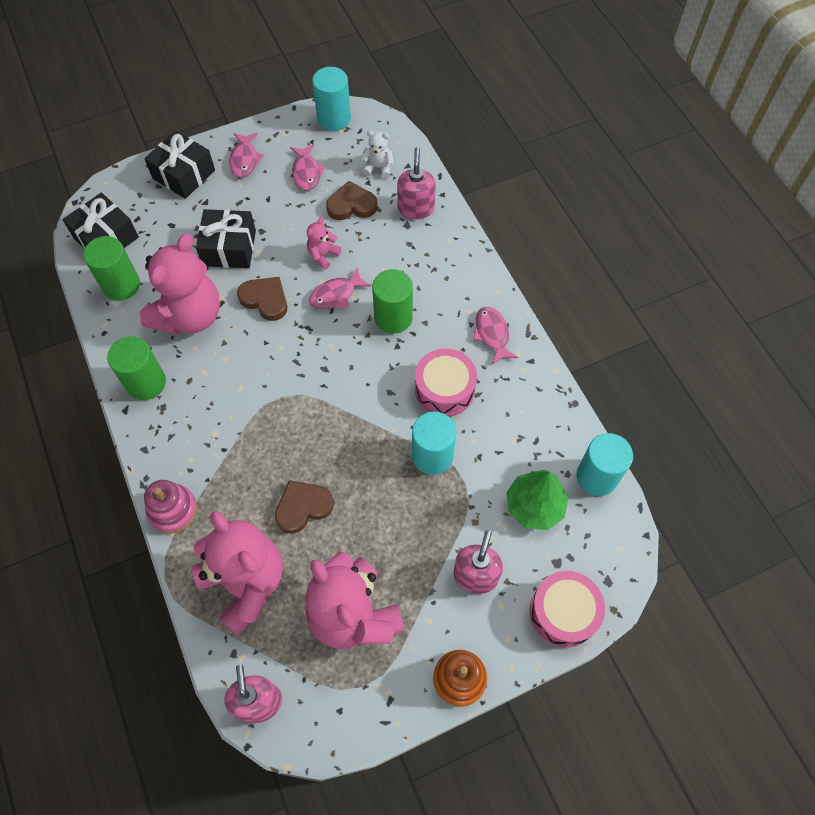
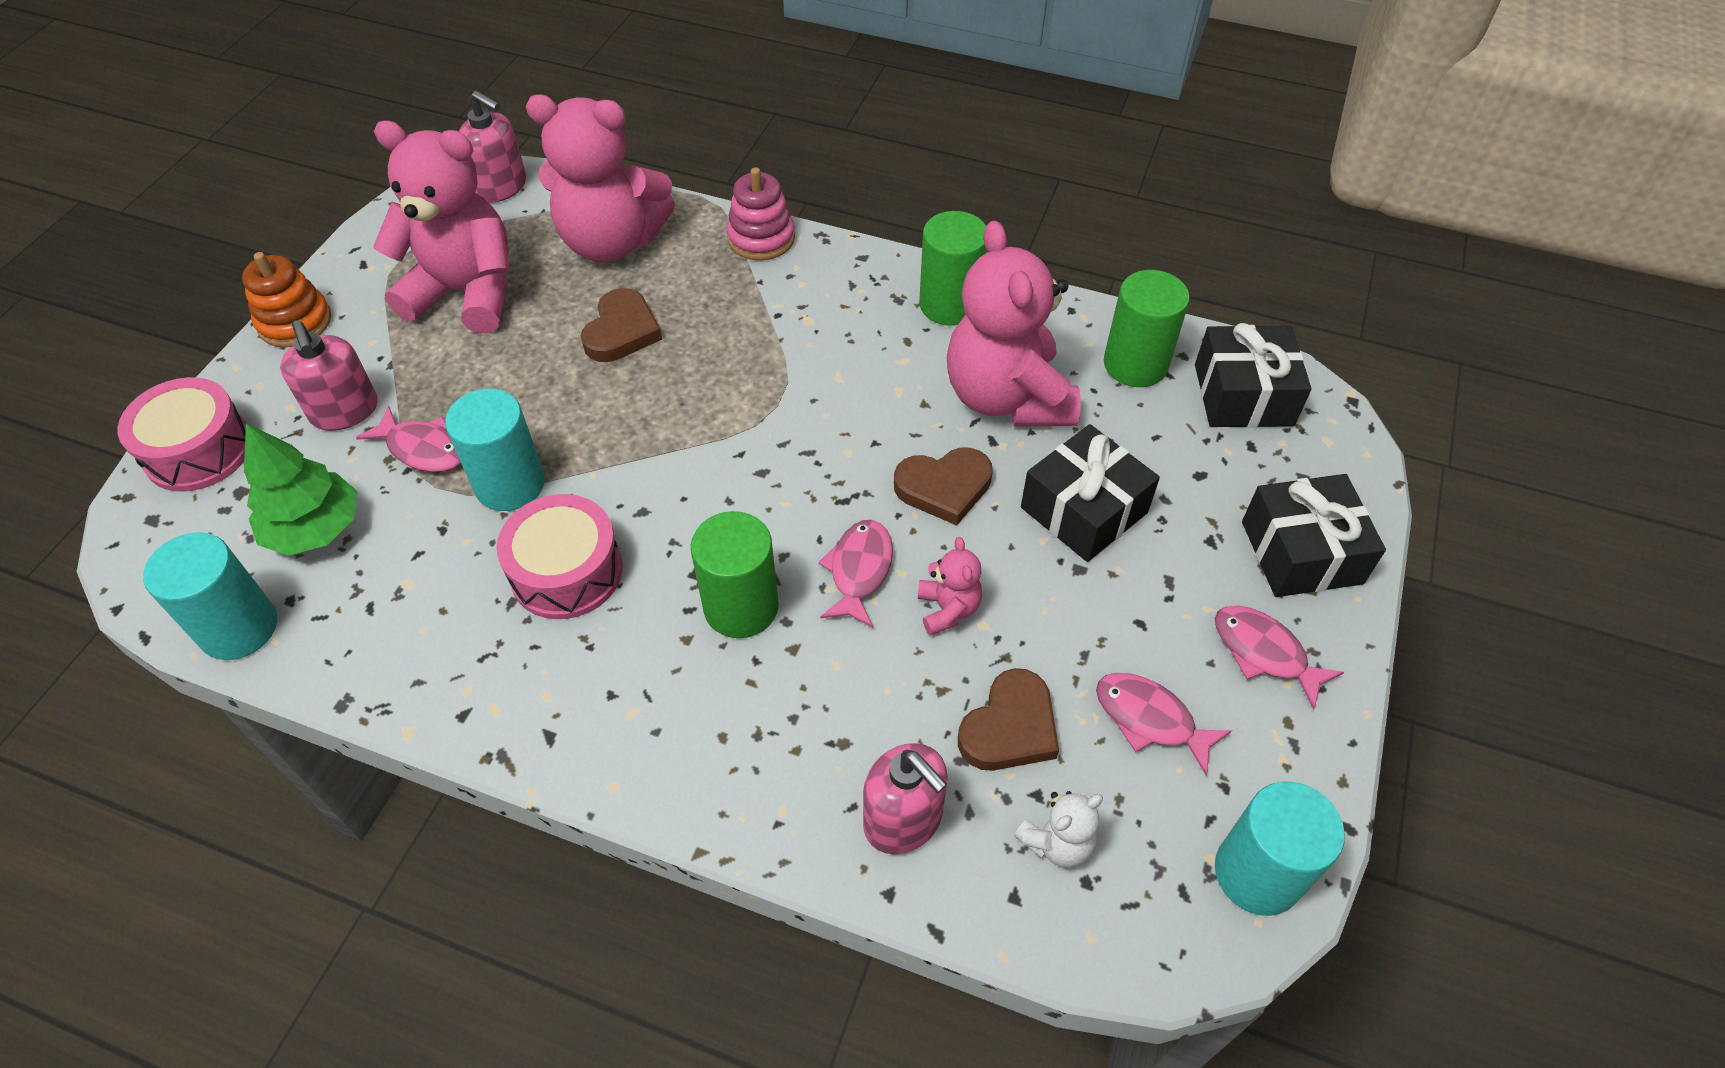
camera: 135 degrees right, 10 degrees down
pink fish [473,307,518,365] -> pink fish moved to [356,406,461,472]

